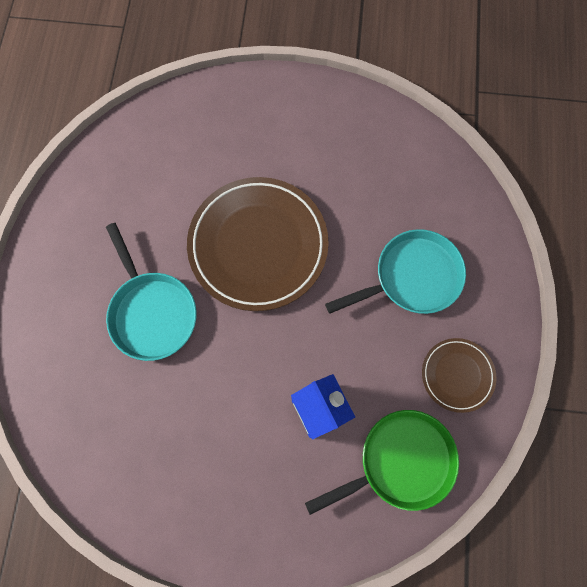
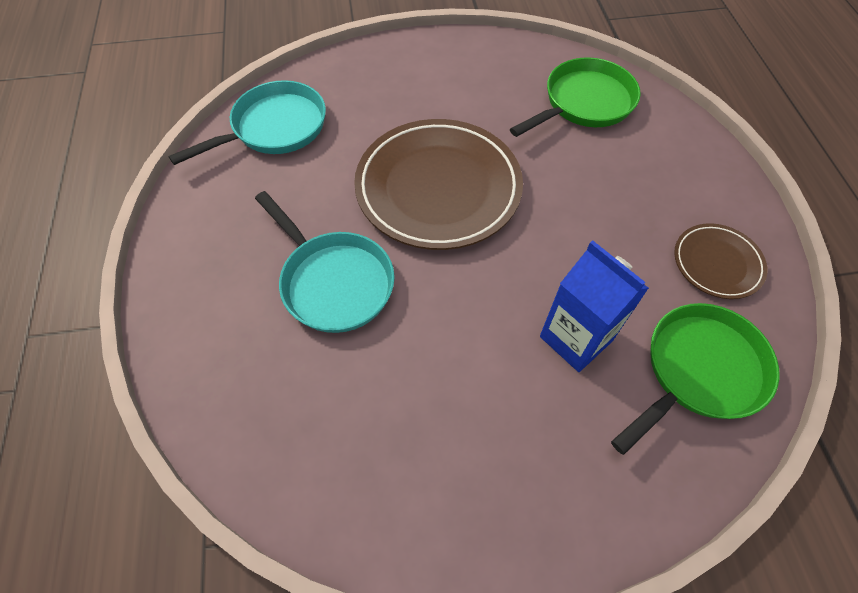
camera: 15 degrees left, 15 degrees down
turquoise pan [325,229,466,314] -> turquoise pan moved to [169,80,326,165]
none -> green pan [510,57,641,137]

